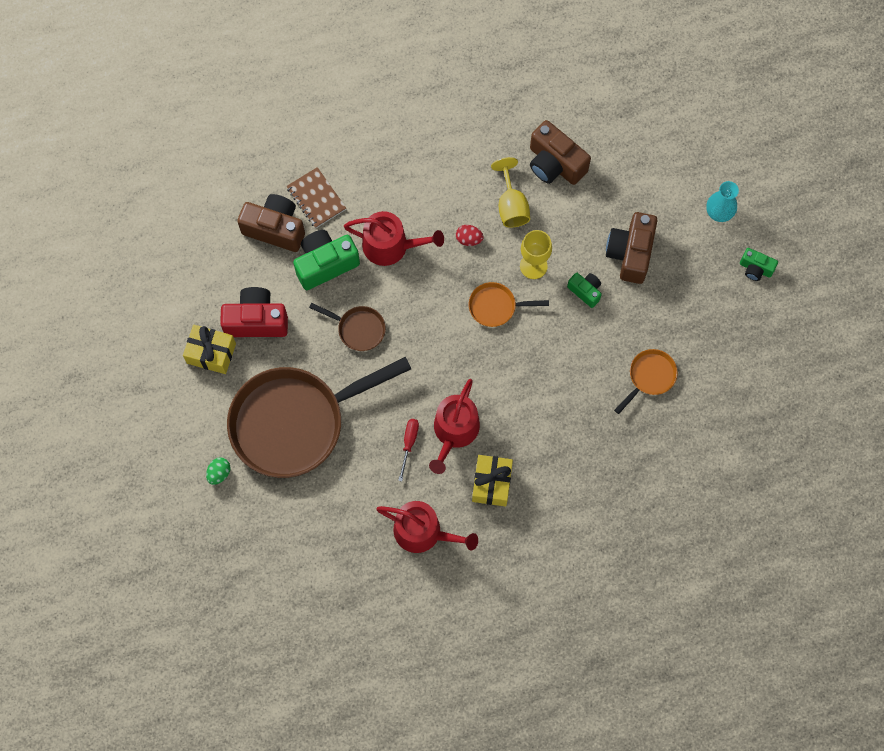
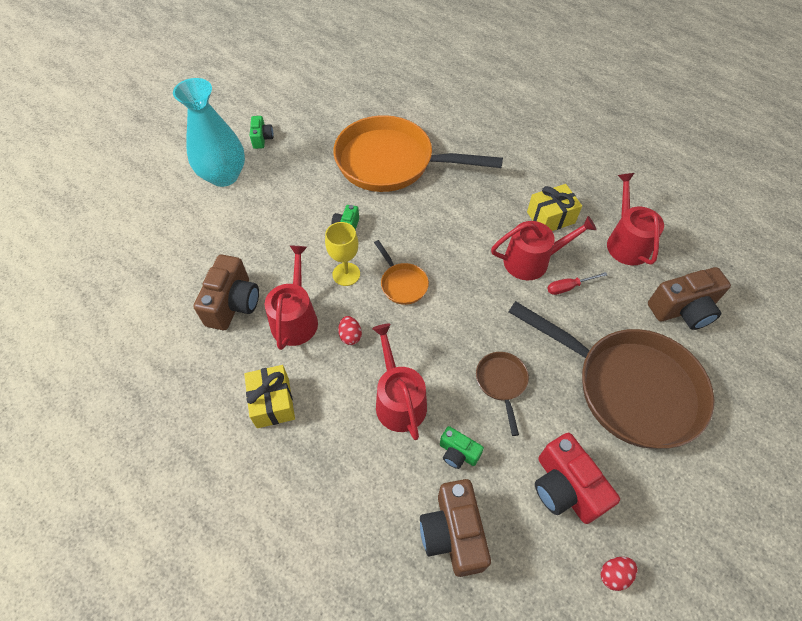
camera: 120 degrees left, 15 degrees down
yellow gift [183,325,236,374] -> yellow gift moved to [244,365,295,428]
green egg [206,457,231,485] -> none
brown notebook [286,167,346,228] -> none
green camera [293,230,360,290] -> green camera [440,426,484,469], size x0.55
yellow goblet [491,157,530,227] -> red watering can [265,246,318,350]
brown camera [606,212,658,284] -> brown camera moved to [648,267,731,330]
orange pan [614,349,678,414] -> orange pan [333,115,503,192], size x2.36
turquoise vase [706,181,739,222] -> turquoise vase [173,78,245,187], size x1.92
none -> red egg [601,557,637,591]

